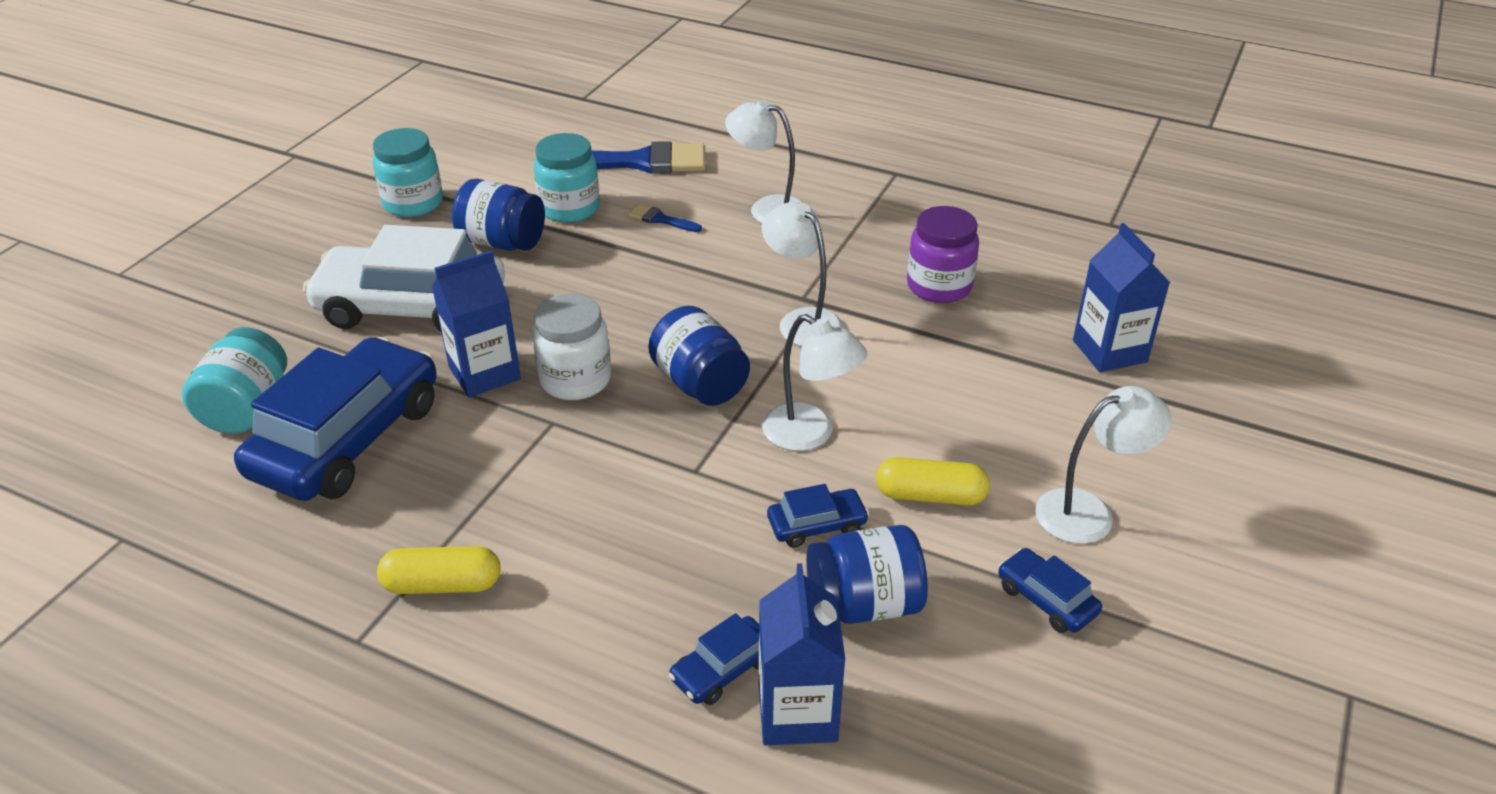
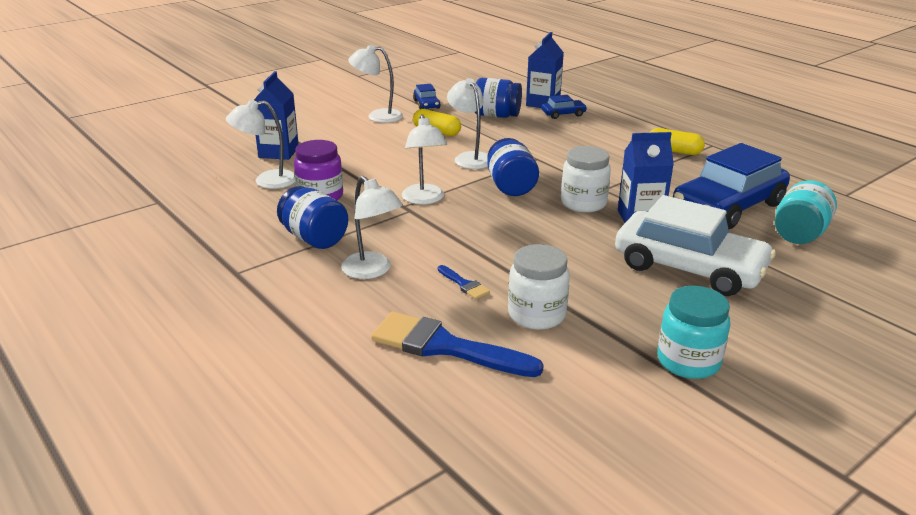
camera: 155 degrees left, 10 degrees down
blue jar [452,179,545,251] -> blue jar moved to [277,186,348,249]
turquoise jar [534,133,600,223] -> white jar [508,244,570,330]
blue car [767,484,869,548] -> none
none -> white lamp [226,100,295,189]

